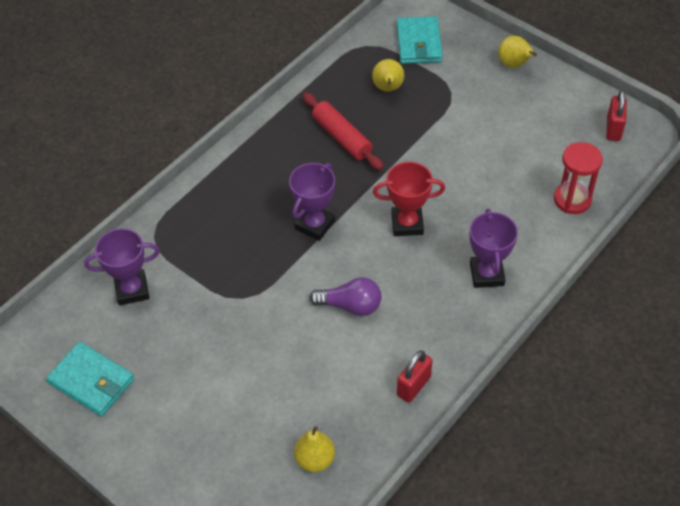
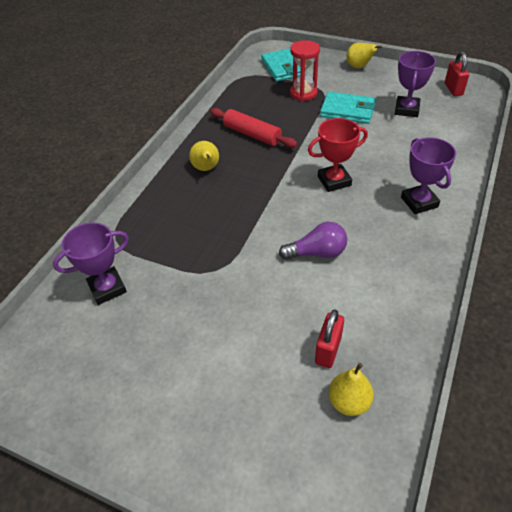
camera: 15 degrees left, 5 degrees down
turquoise wallet [46,342,134,417] -> turquoise wallet moved to [320,92,376,124]
purple trophy [289,163,335,241] -> purple trophy moved to [395,51,436,117]
yellow pear [372,59,404,92] -> yellow pear moved to [189,141,219,171]
red padlock [397,351,433,403] -> red padlock moved to [315,309,344,368]
red hourglass [554,142,603,214] -> red hourglass moved to [290,40,320,101]

